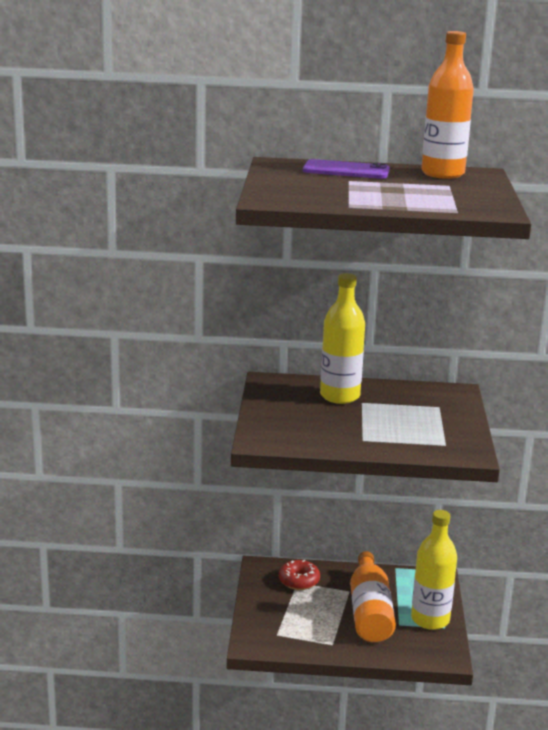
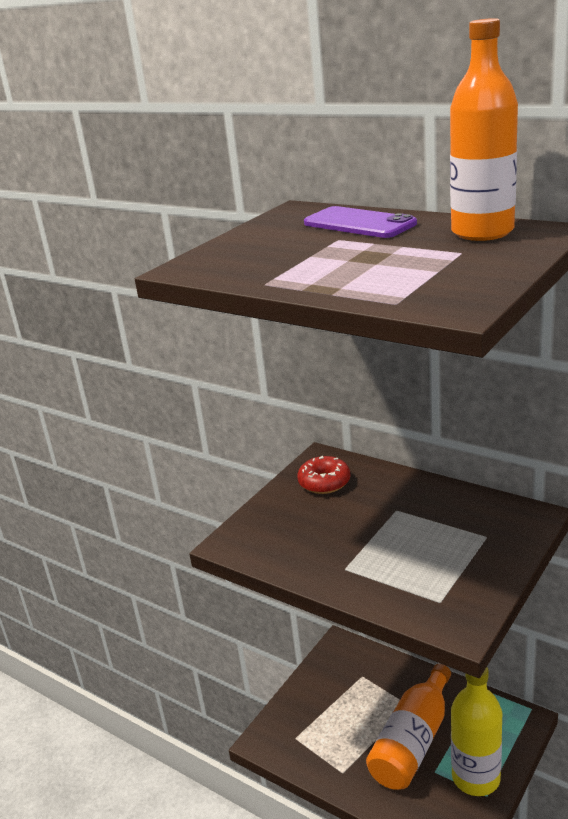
camera: 35 degrees right, 5 degrees up
red donut [279,560,320,590] -> red donut moved to [297,456,351,494]
yellow bottle [320,273,365,404] -> none

